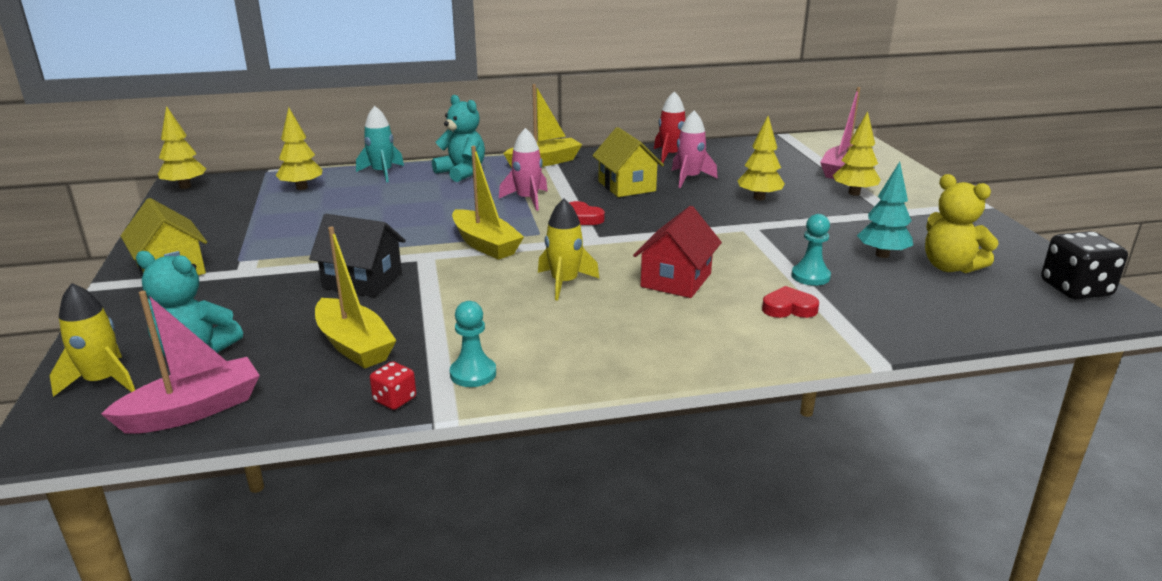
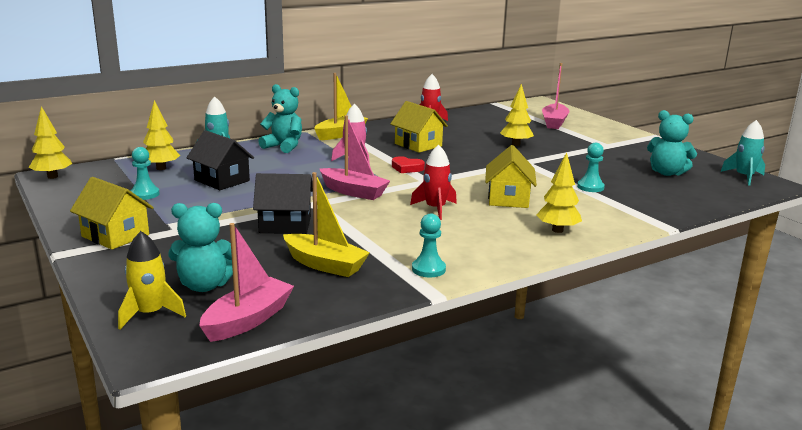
camera: 20 degrees left, 5 degrees down
red dice [370,361,416,410] -> none
yellow boat [452,146,524,260] -> pink boat [320,115,390,200]
yellow rocket [538,199,599,300] -> red rocket [410,145,457,220]
red house [633,206,722,298] -> yellow house [485,145,537,208]
pink rocket [672,111,718,188] -> none
red heart [762,286,819,318] -> none
yellow tree [833,111,881,196] -> yellow tree moved to [536,152,582,233]
turquoise tree [857,162,913,258] -> none
yellow teddy bear [925,174,999,273] -> turquoise teddy bear [647,110,697,176]
black dice [1041,231,1128,299] -> turquoise rocket [720,120,765,186]
none -> turquoise pawn [130,147,160,200]
none -> black house [187,130,254,190]

